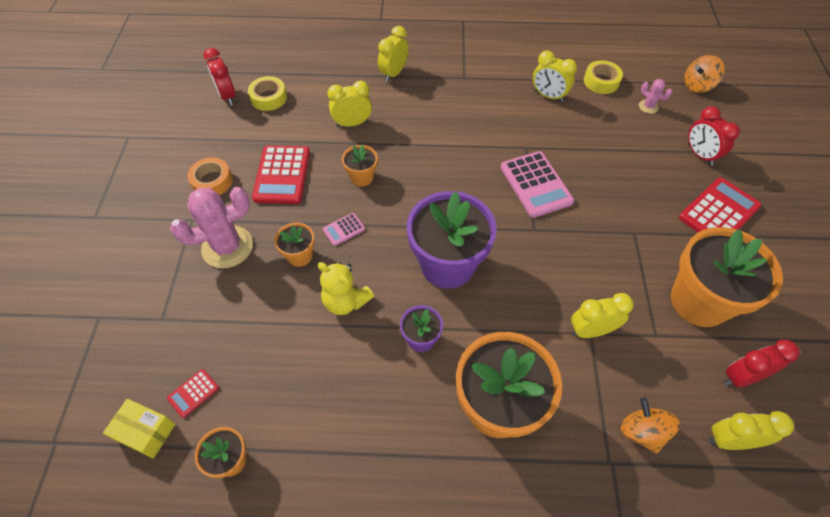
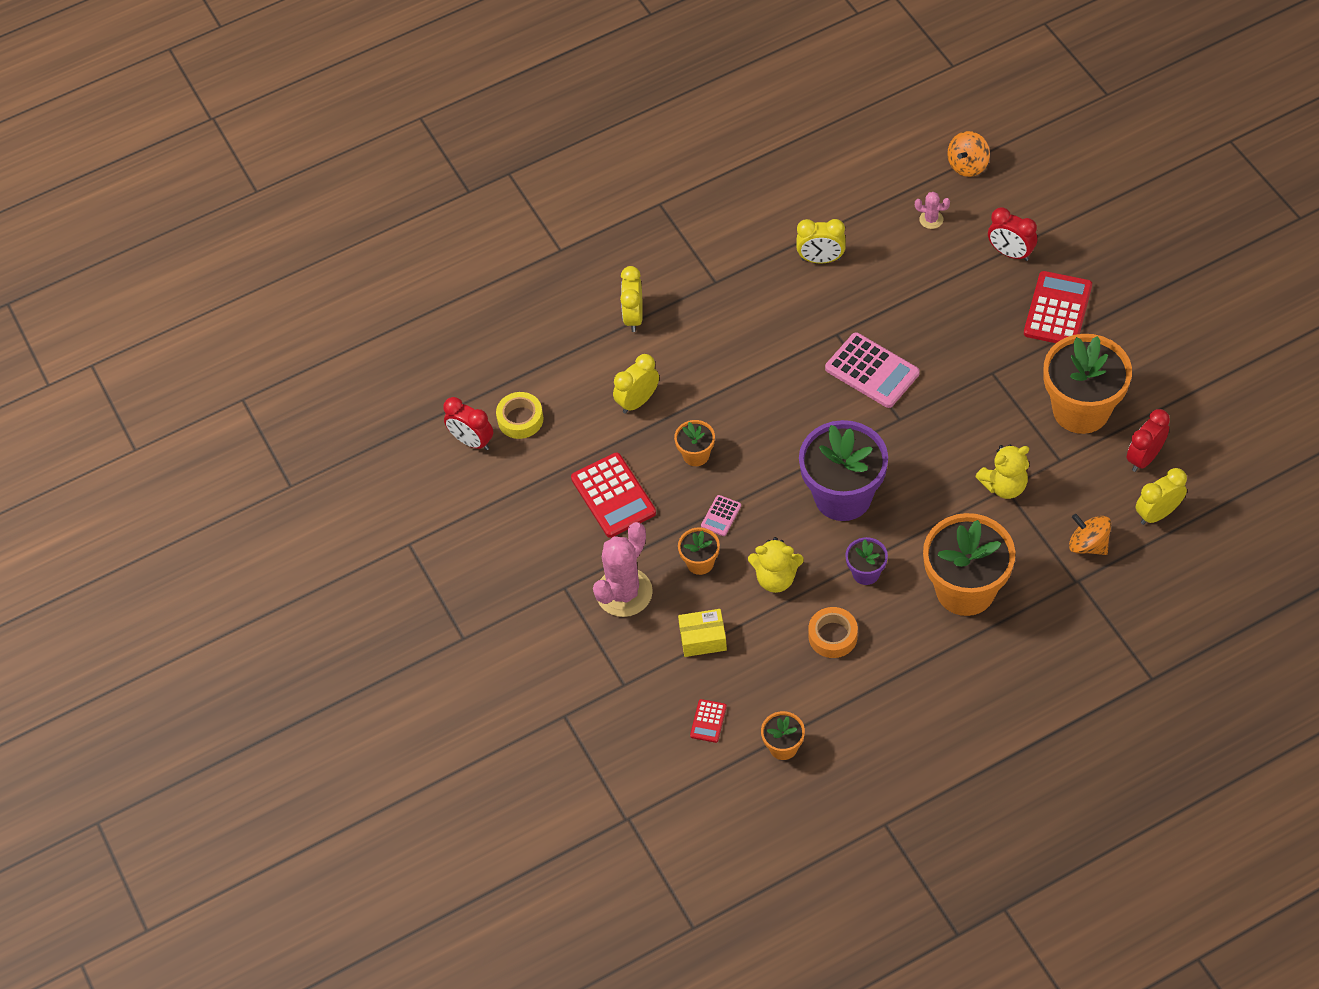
camera: 25 degrees left, 0 degrees up
yellow box [103,399,175,459] -> yellow box moved to [678,609,727,657]
orange tape [187,157,233,195] -> orange tape moved to [808,607,858,658]
yellow clock [571,293,634,338] -> yellow teddy bear [975,445,1029,499]
yellow tape [584,60,623,94] -> none

